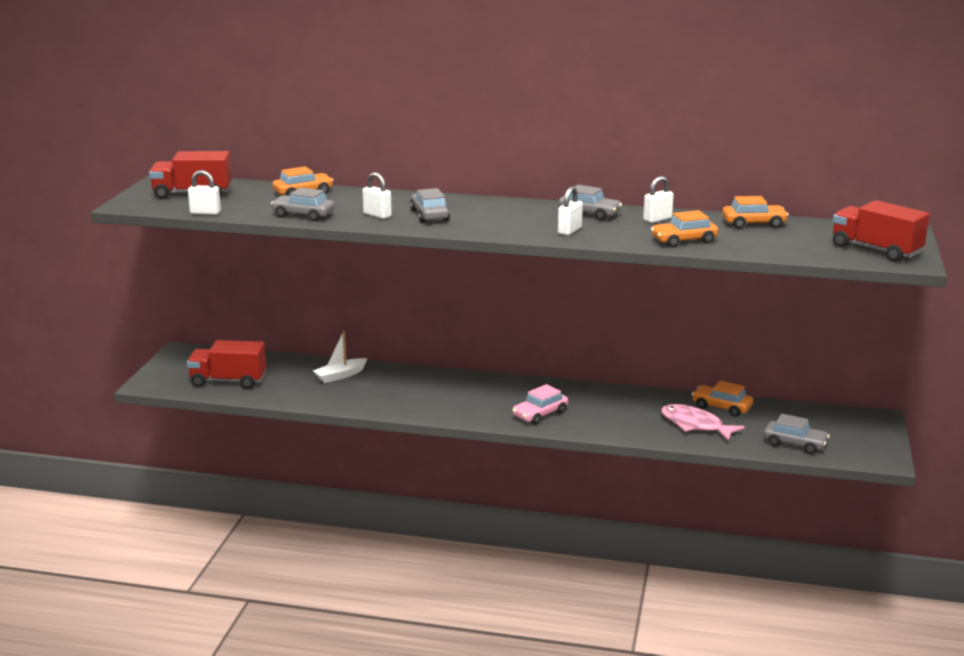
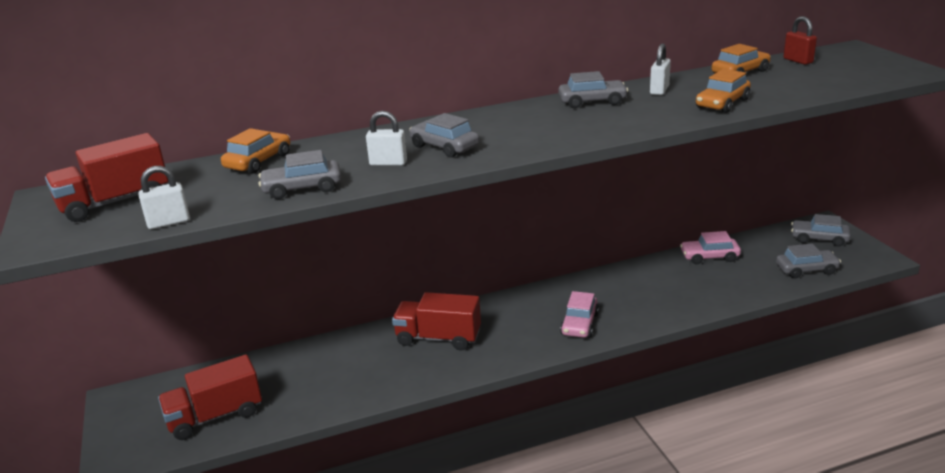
camera: 30 degrees left, 5 degrees up
white boat [313,331,368,383] -> none
white padlock [558,186,583,235] -> none
pink fish [661,404,745,441] -> none
orange car [692,381,753,417] -> pink car [680,231,741,264]
red truck [833,200,929,262] -> red truck moved to [392,292,481,351]
none -> red padlock [783,16,817,65]
none -> grey car [791,214,851,247]

